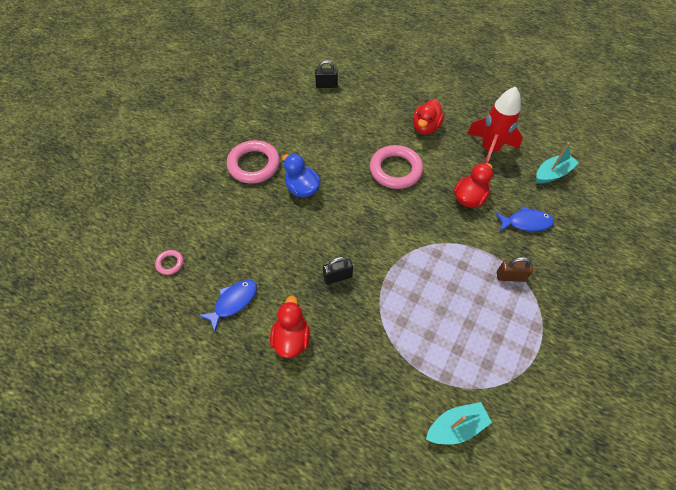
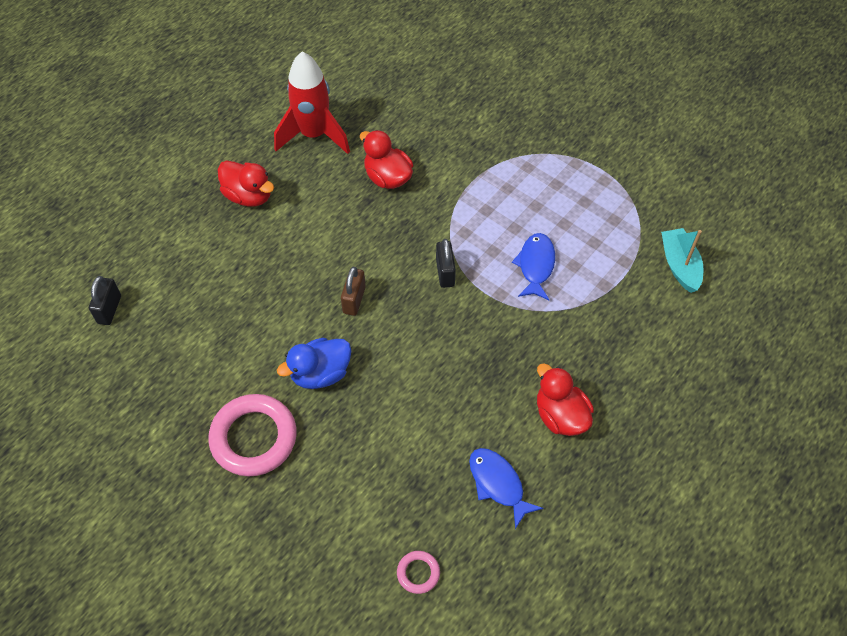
camera: 80 degrees left, 0 degrees up
red duck [270,296,310,358] -> red duck turned 45 degrees clockwise [537,363,594,436]
black padlock [323,257,353,284] -> black padlock moved to [436,239,456,288]
pink ring [370,145,423,189] -> none
blue fish [496,206,554,231] -> blue fish moved to [512,233,555,300]
brown padlock [497,257,533,282] -> brown padlock moved to [341,267,366,316]
turquoise boat [536,142,579,183] -> none

